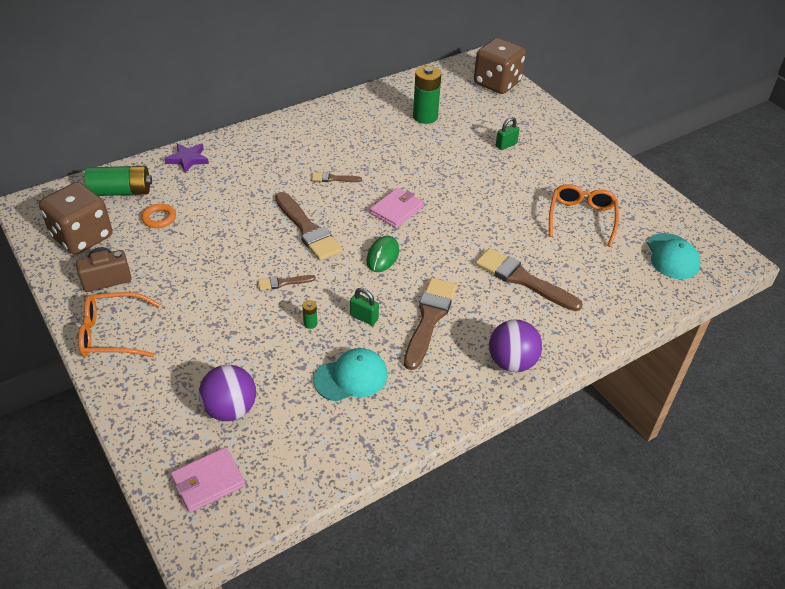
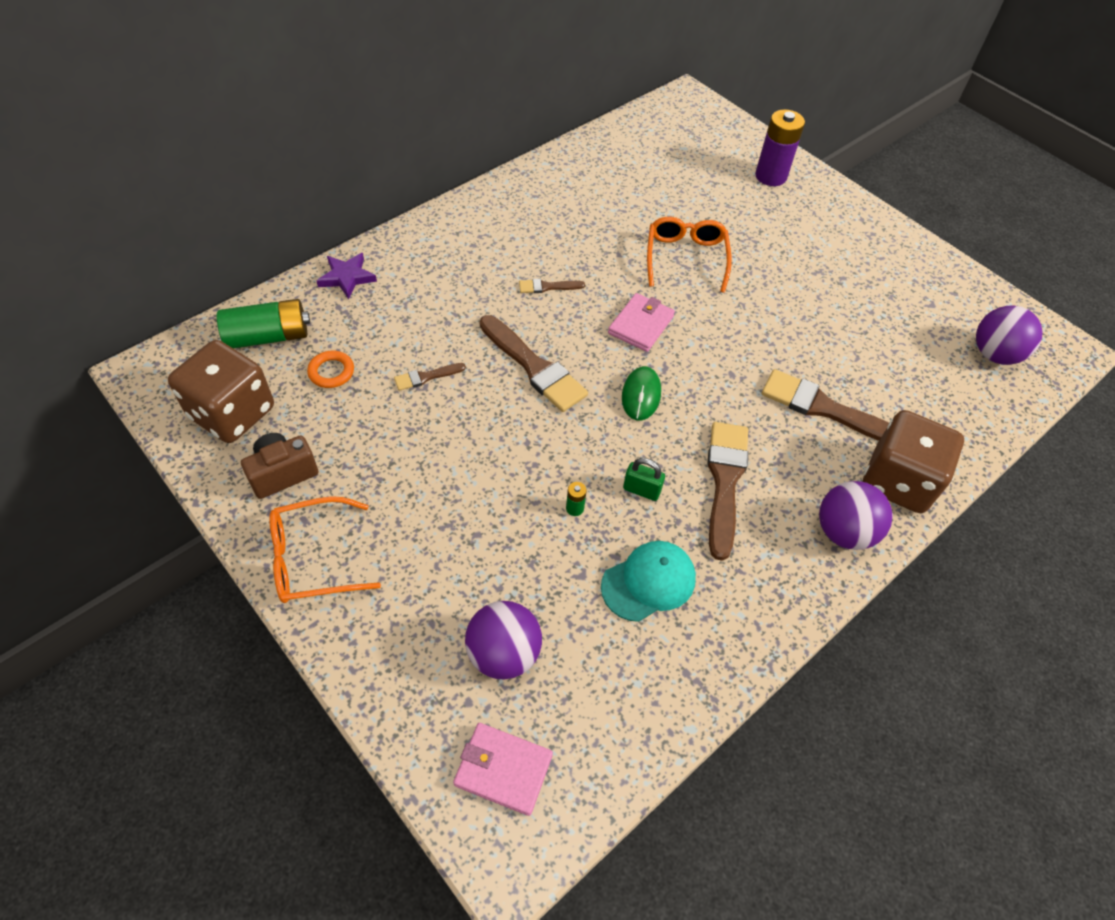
camera: 10 degrees left, 10 degrees up
pink wallet [171,447,246,513] -> pink wallet turned 60 degrees clockwise [453,723,553,816]
brown brush [258,275,316,290] -> brown brush moved to [394,363,466,391]
green battery [413,66,441,124] -> none
brown dice [474,38,526,94] -> brown dice moved to [863,410,964,513]
green padlock [496,117,520,150] -> none
orange glasses [549,184,619,247] -> orange glasses moved to [647,217,732,293]
turquoise cap [647,233,701,279] -> purple ball [976,306,1043,365]
none -> purple battery [755,109,805,186]

